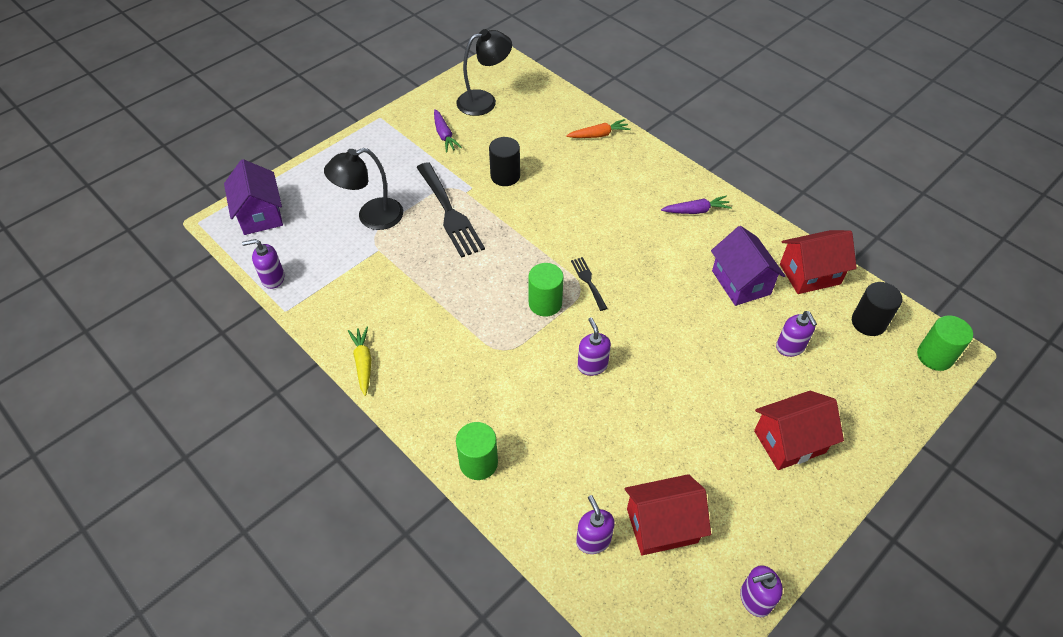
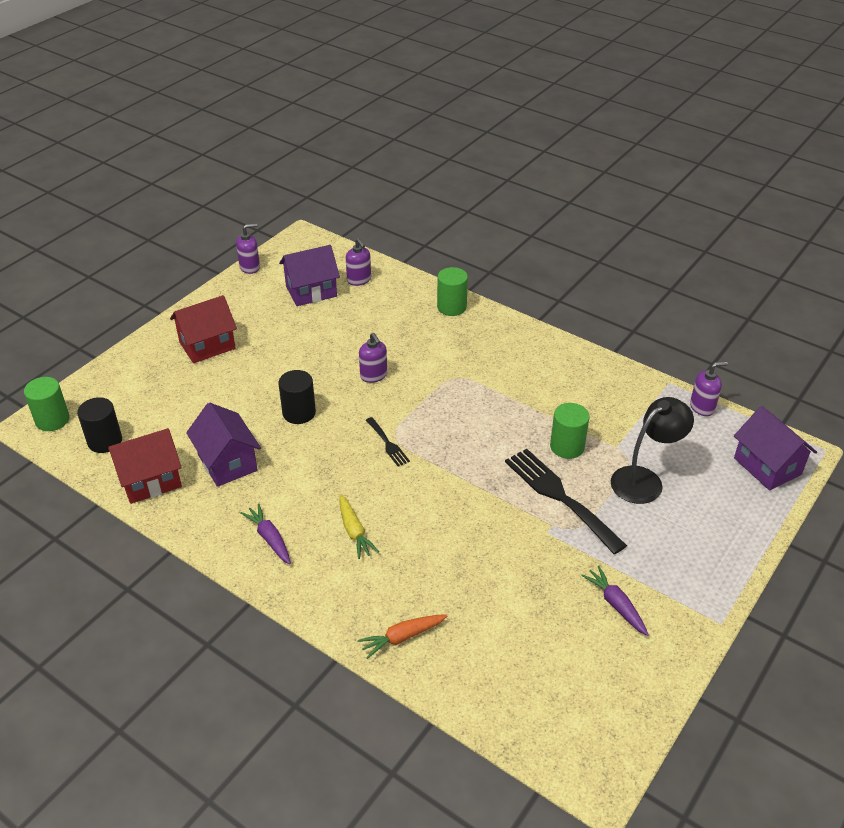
camera: 170 degrees right, 10 degrees down
yellow carrot [348,327,371,396] -> yellow carrot moved to [339,494,379,559]
black lamp [456,29,512,116] -> none
black cylinder [489,137,520,186] -> black cylinder moved to [278,370,316,424]
green cylinder [528,263,564,317] -> green cylinder moved to [550,403,590,459]
red house [625,474,711,555] -> purple house [279,245,340,306]
purple carrot [661,196,732,214] -> purple carrot turned 75 degrees clockwise [240,503,291,564]
purple soap dispenser [776,311,817,357] -> none

